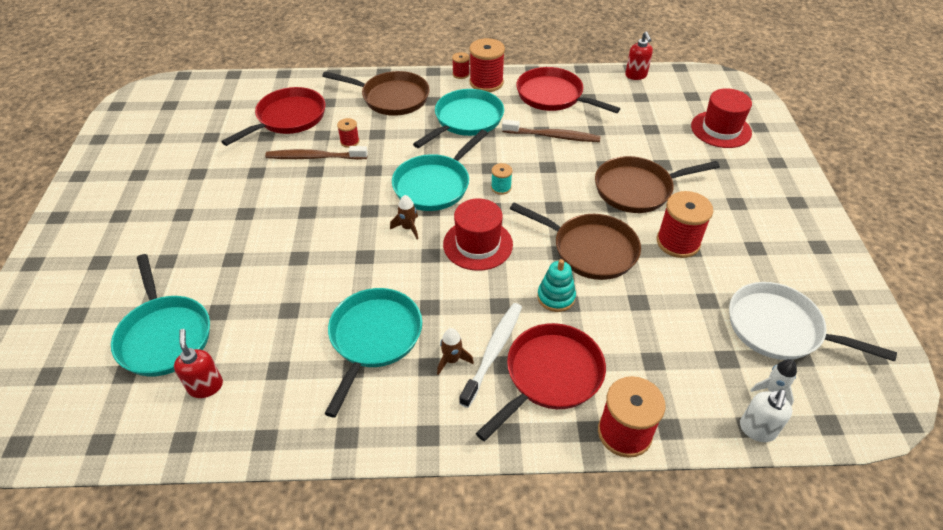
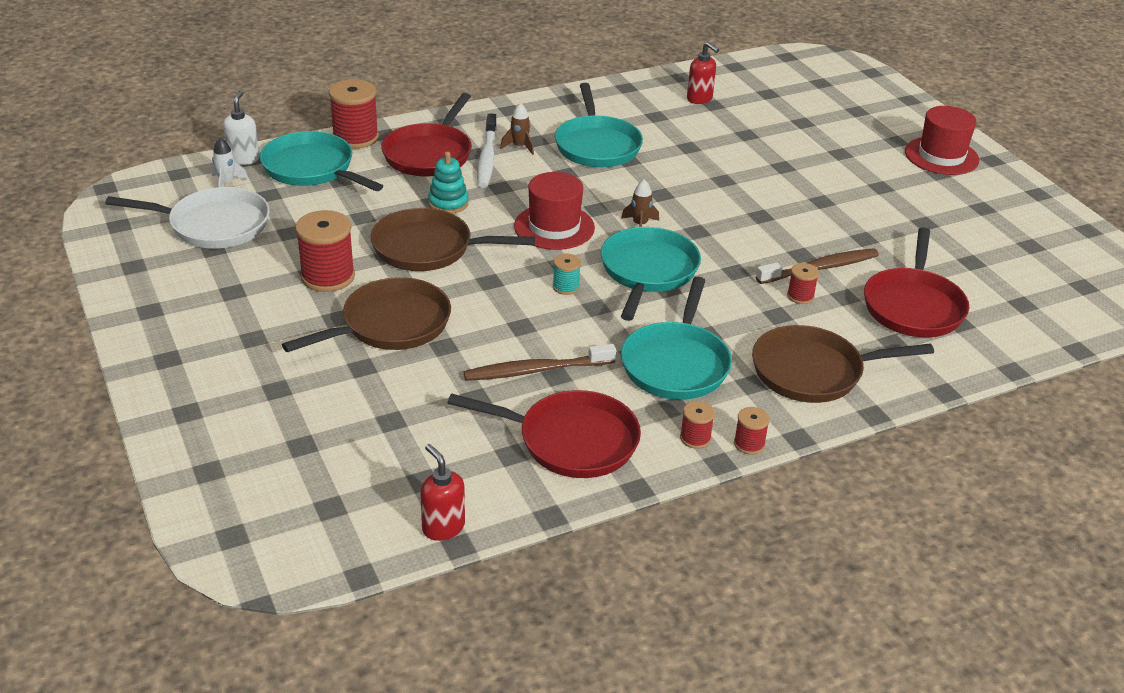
camera: 155 degrees right, 10 degrees down
turquoise pan [111,254,210,377] -> turquoise pan moved to [260,131,383,191]
red spool [469,38,505,92] -> red spool [680,401,715,449], size x0.51
red hat [691,88,752,148] -> red hat moved to [905,106,979,175]

